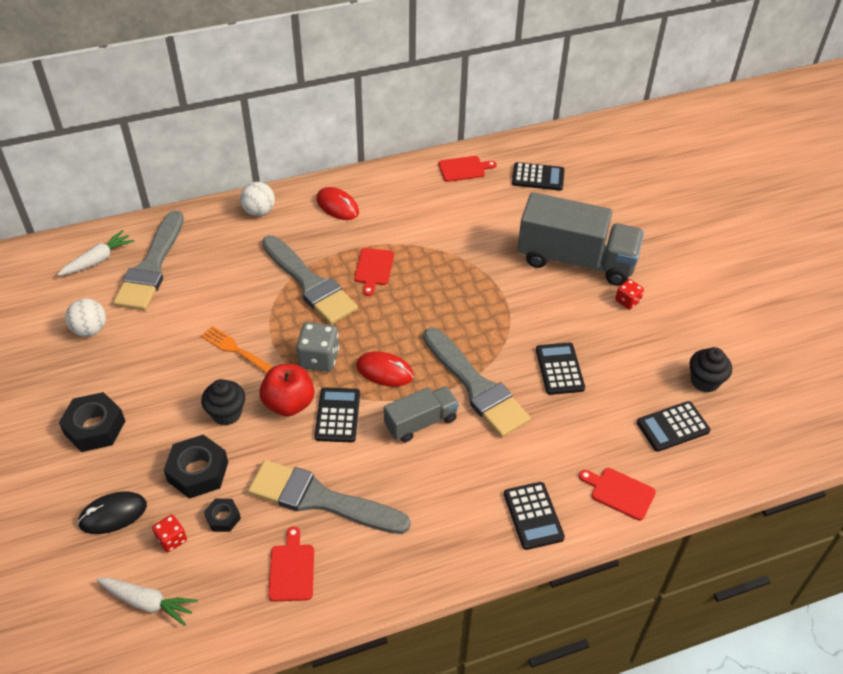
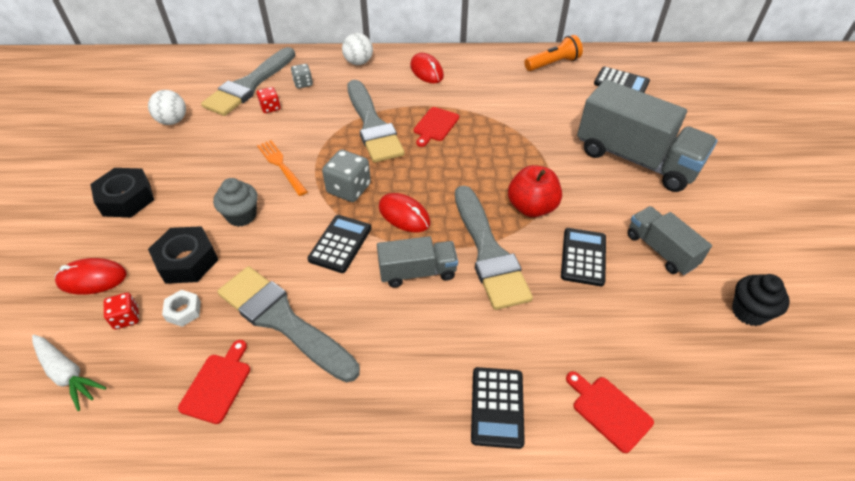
camera: 20 degrees right, 0 degrees up
white carrot [57,230,135,276] -> none
black mouse [77,491,147,534] -> red mouse [55,258,126,295]
black cupcake [201,379,245,426] -> grey cupcake [213,178,258,227]
black nut [204,499,241,532] -> white nut [162,290,201,327]
red apple [259,364,314,416] -> red apple moved to [508,165,562,217]
red cutting board [438,156,497,182] -> orange flashlight [524,35,583,71]
red dice [615,279,644,309] -> red dice moved to [257,87,281,113]
black calculator [637,401,710,452] -> none
none -> grey dice [291,64,313,89]
none -> grey truck [628,206,712,275]

